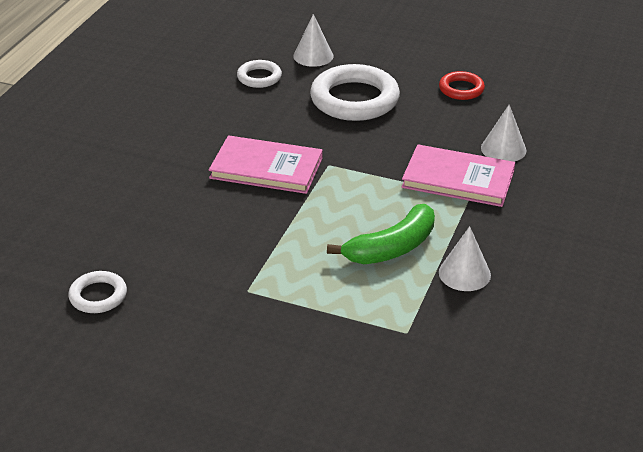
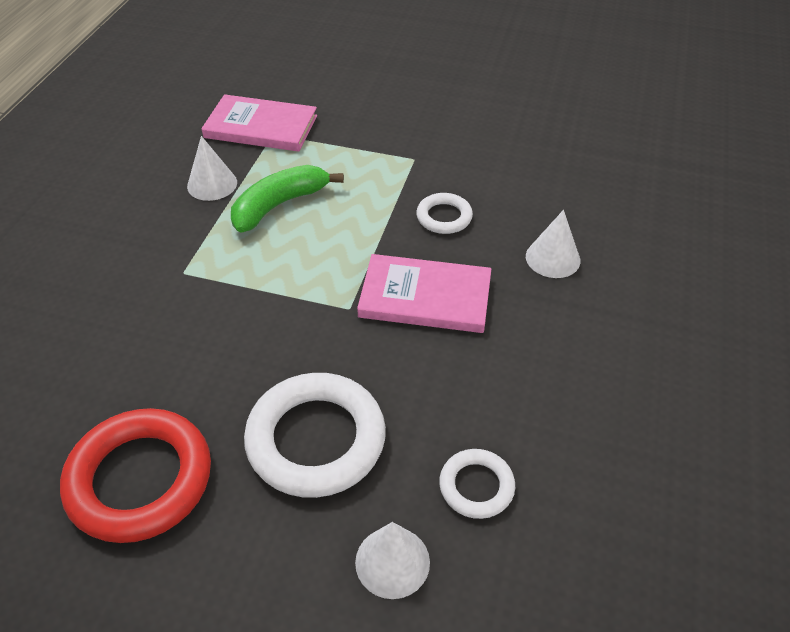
camera: 175 degrees right, 10 degrees up
white ring [68,271,127,313] -> white ring moved to [416,193,473,234]
pink book [401,144,515,207] -> pink book moved to [202,94,317,152]
red ring [439,71,485,100] -> red ring [60,408,211,543], size x1.93
white cone [481,105,526,162] -> white cone moved to [526,210,580,278]

